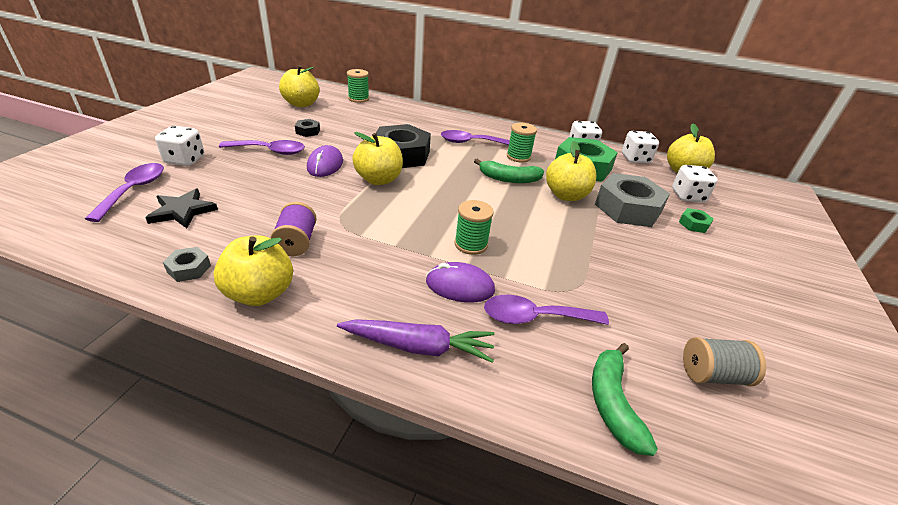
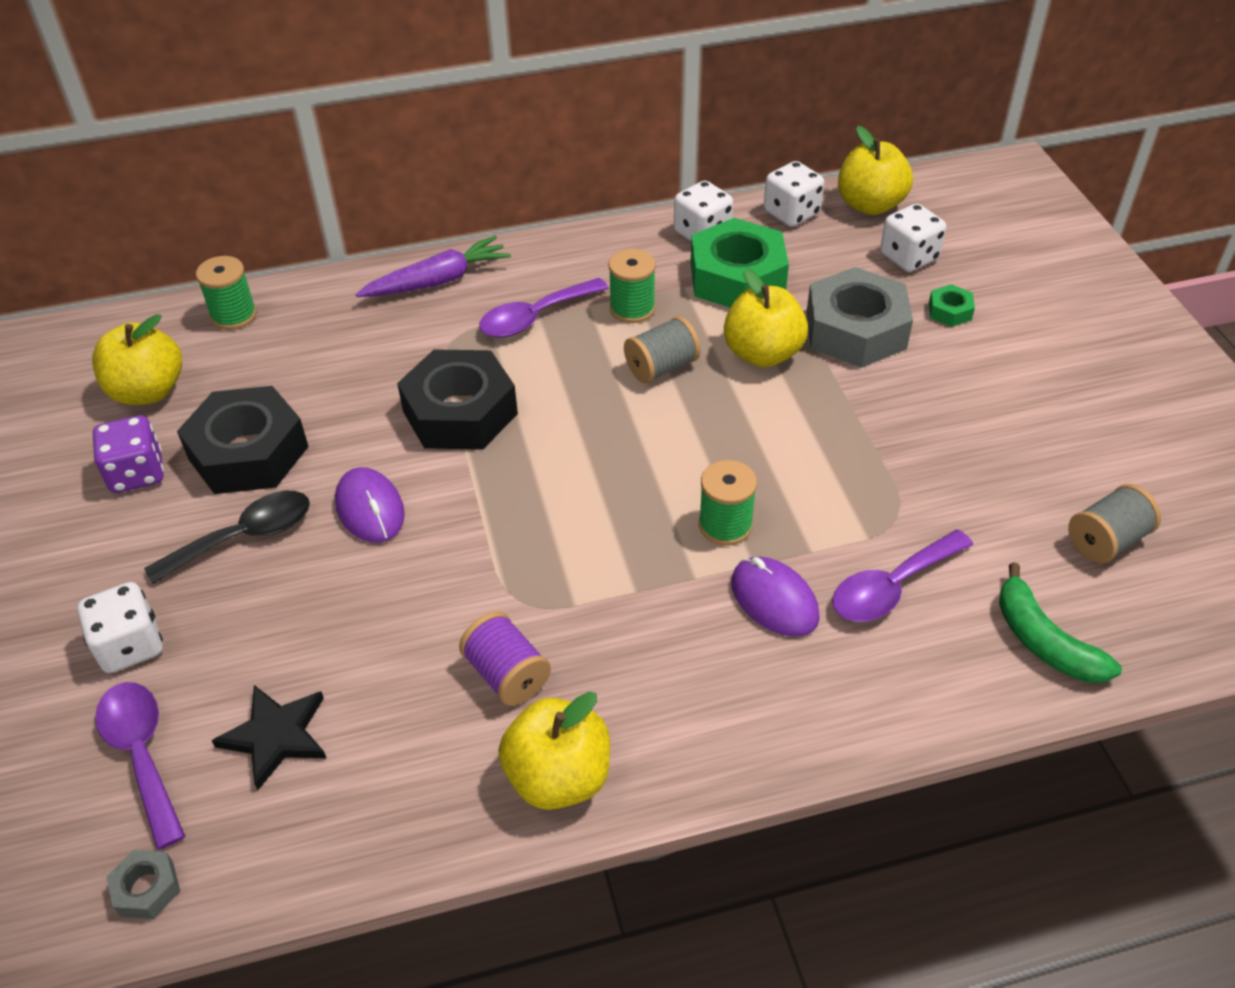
camera: 30 degrees left, 10 degrees up
grey nut [163,247,211,282] -> grey nut moved to [106,850,180,919]
purple spoon [219,140,305,155] -> black spoon [144,491,310,584]
black nut [295,119,320,137] -> black nut [177,386,309,494], size x2.30
purple carrot [337,319,495,363] -> purple carrot moved to [356,236,511,297]
yellow apple [352,132,403,185] -> none
purple mouse [426,262,495,303] -> purple mouse turned 75 degrees clockwise [731,557,820,637]
green banana [474,159,544,183] -> grey spool [624,316,701,384]
none -> purple dice [93,415,164,493]

